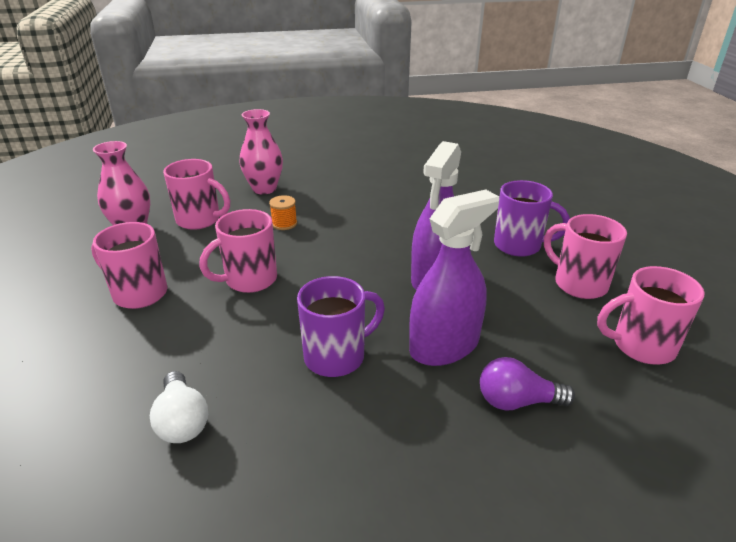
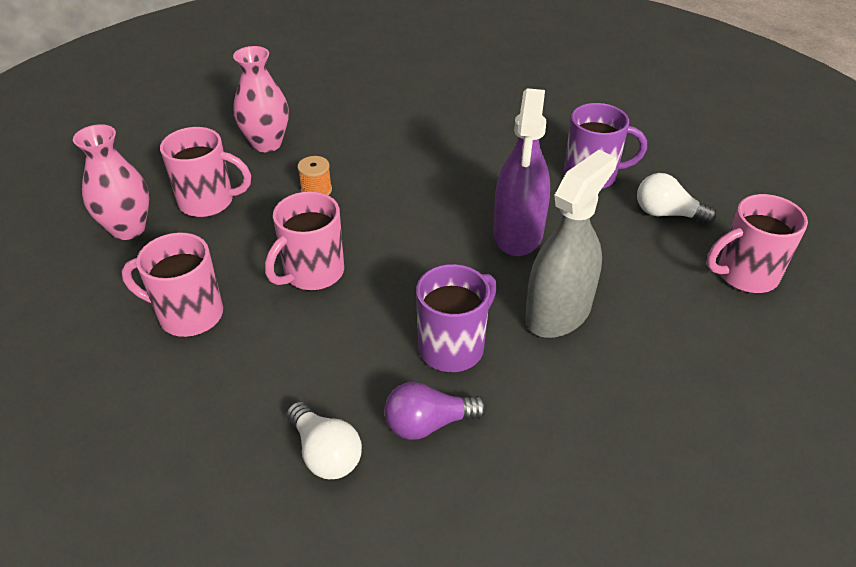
camera: 15 degrees left, 10 degrees up
purple spray bottle [409,189,499,366] -> grey spray bottle [525,150,617,338]
purple light bulb [480,357,575,411] -> purple light bulb moved to [384,382,487,440]
pink mug [544,214,627,299] -> white light bulb [637,173,717,224]

